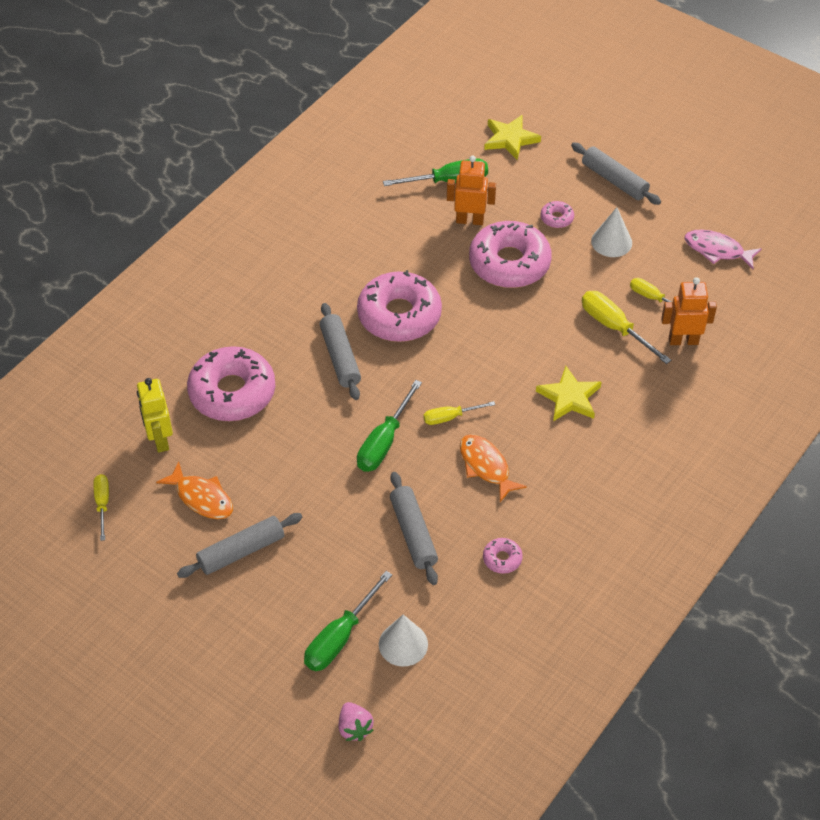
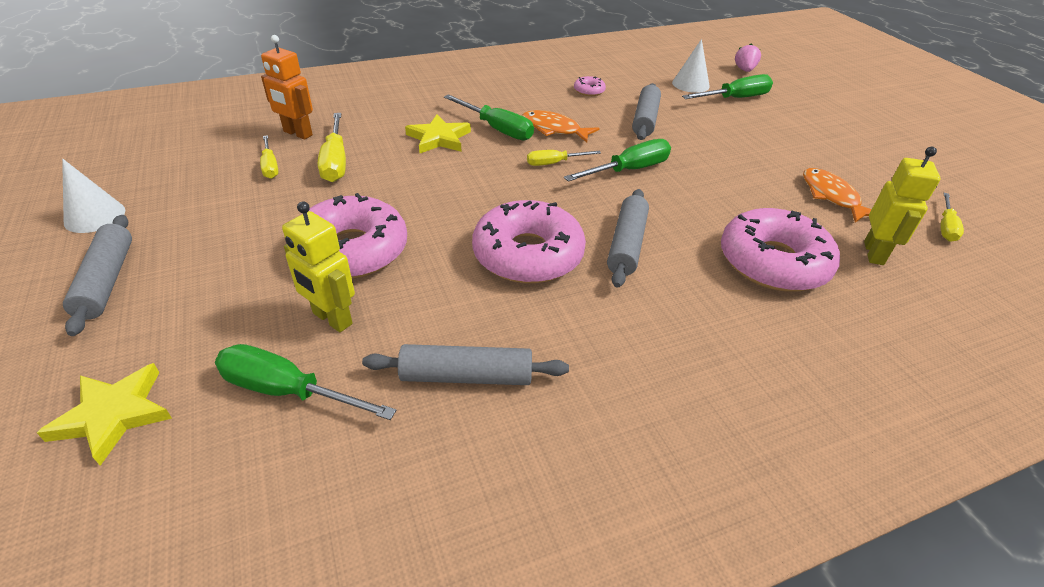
camera: 150 degrees left, 10 degrees down
grey rolling pin [177,513,302,578] -> grey rolling pin moved to [362,344,569,385]
yellow screwdriver [423,401,495,425] -> yellow screwdriver turned 150 degrees clockwise [527,150,601,166]
orange robot [447,156,496,225] -> yellow robot [282,201,355,332]
orange fish [460,434,527,502] -> orange fish turned 120 degrees clockwise [522,110,599,142]
pink donut [541,201,574,228] -> none
white cone [591,207,632,257] -> white cone moved to [62,159,125,233]
pink fish [685,230,762,269] -> none
none -> green screwdriver [444,94,534,140]

